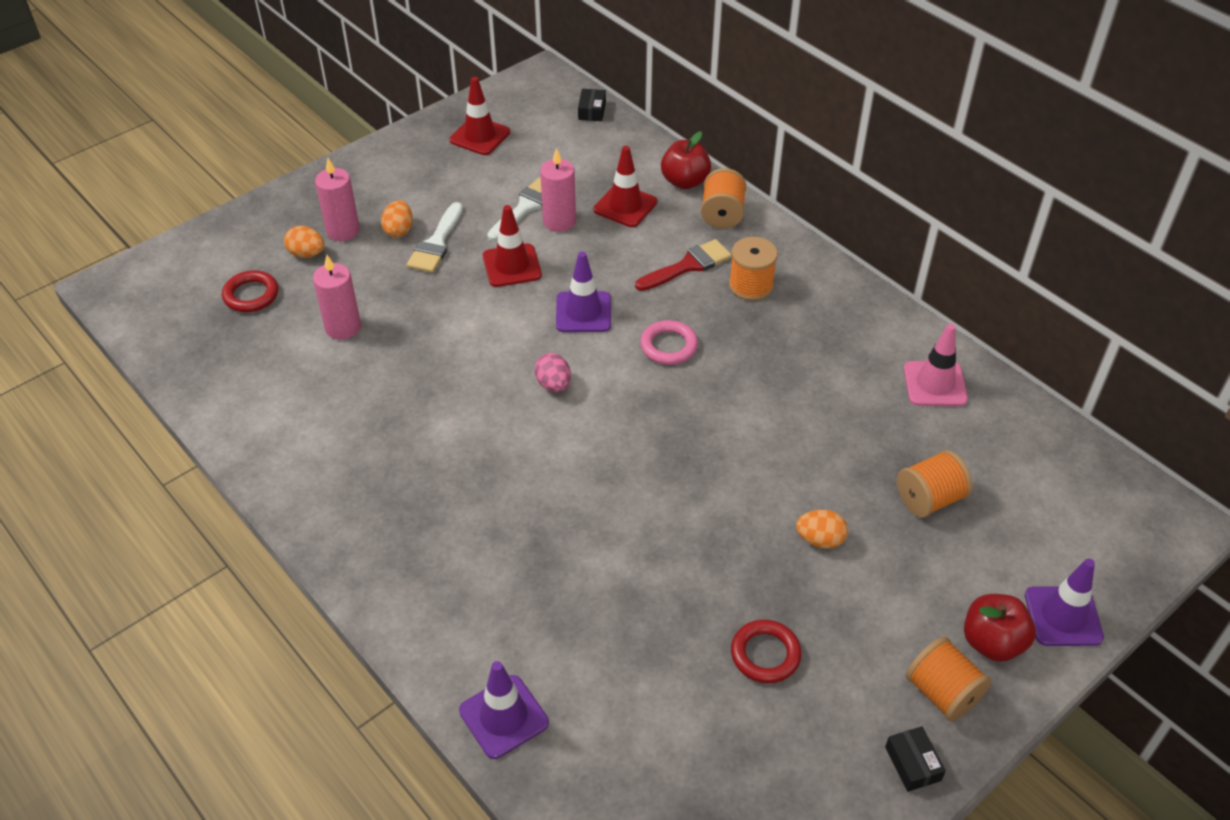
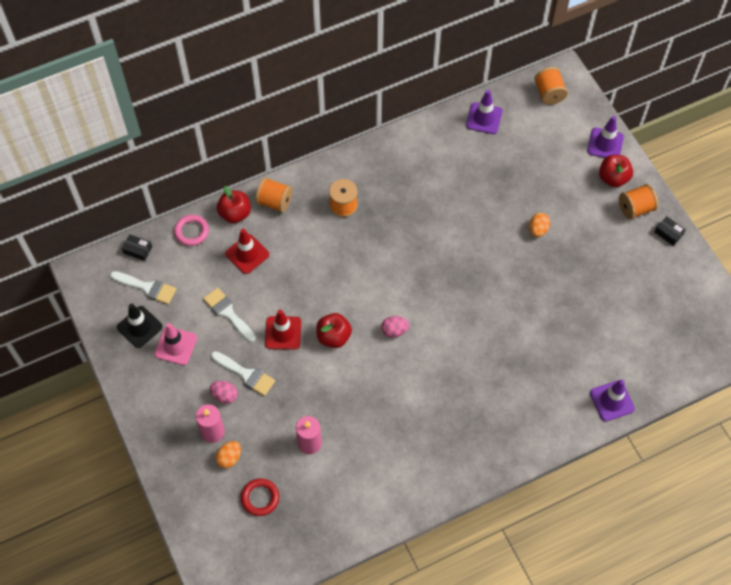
camera: 75 degrees left, 15 degrees up
orange egg [381,200,413,237] -> pink egg [210,381,238,404]
red traffic cone [449,77,510,155] -> black traffic cone [117,304,163,348]
pink candle [540,148,576,232] -> none
purple traffic cone [556,252,611,332] -> purple traffic cone moved to [466,90,502,134]
red brush [635,239,732,291] -> none
pink ring [640,320,698,365] -> pink ring moved to [174,215,209,246]
red ring [731,619,802,683] -> none
black box [885,726,946,792] -> black box turned 45 degrees clockwise [654,216,686,246]
orange spool [897,450,973,518] -> orange spool moved to [534,67,568,105]
pink traffic cone [904,324,968,406] -> pink traffic cone moved to [154,323,197,365]
none -> white brush [110,271,176,304]
none -> red apple [316,313,352,348]

